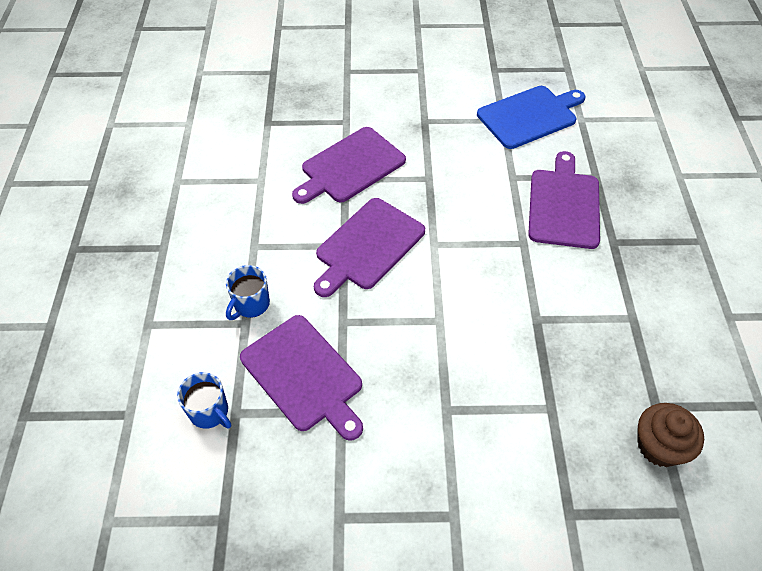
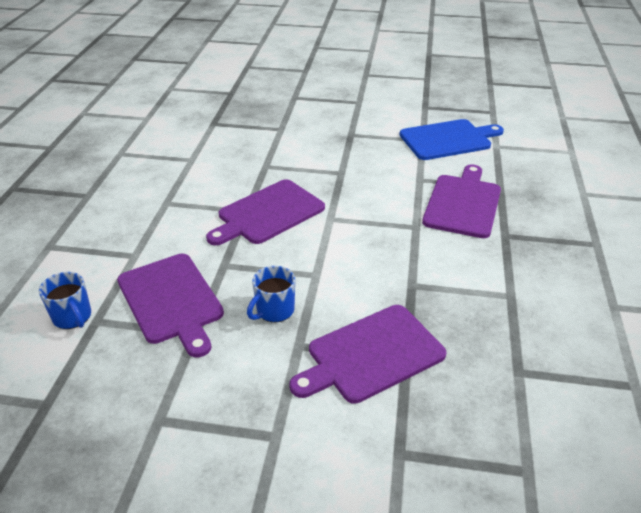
camera: 10 degrees right, 15 degrees down
blue mug [226,265,270,320] -> blue mug moved to [247,266,295,322]
purple cutting board [292,127,406,204] -> purple cutting board moved to [289,305,446,404]
brown cupcake [637,403,704,467] -> none

